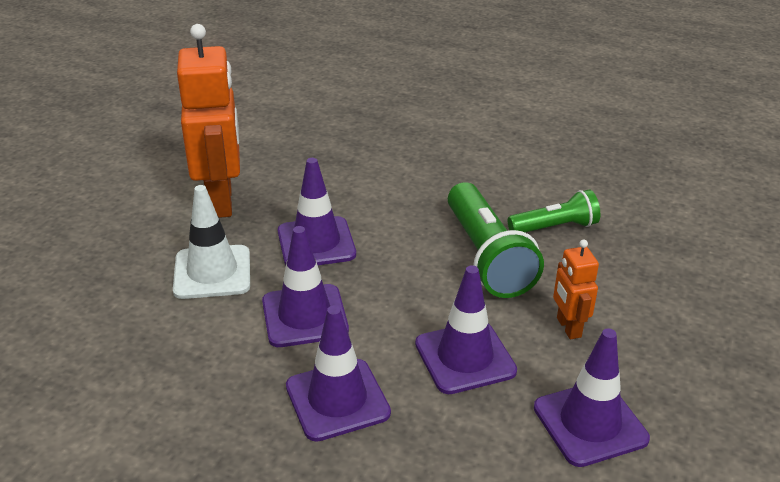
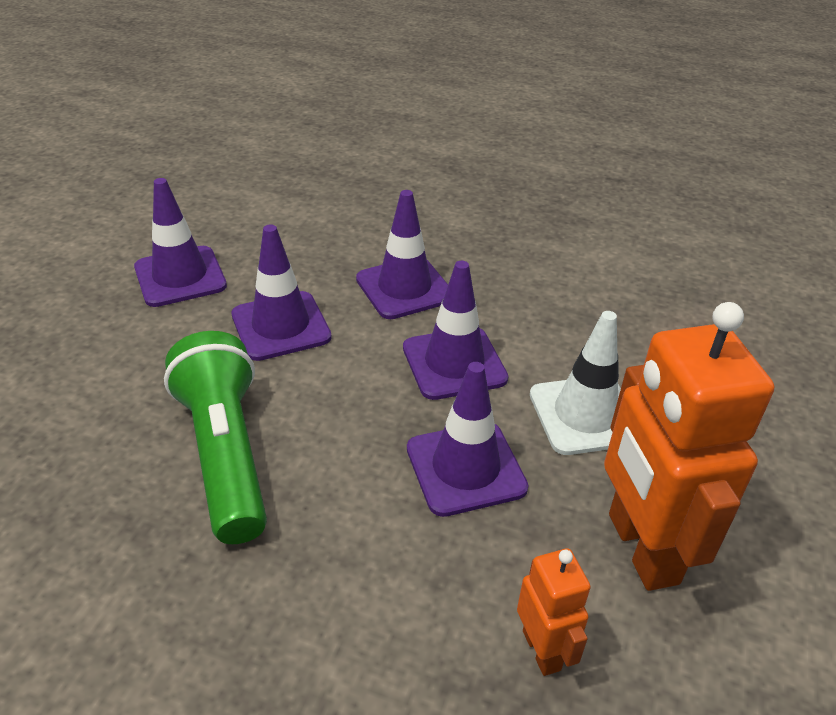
camera: 175 degrees right, 5 degrees up
green flashlight [508,190,600,233] -> none
orange robot [553,239,599,339] -> orange robot moved to [517,548,591,676]

